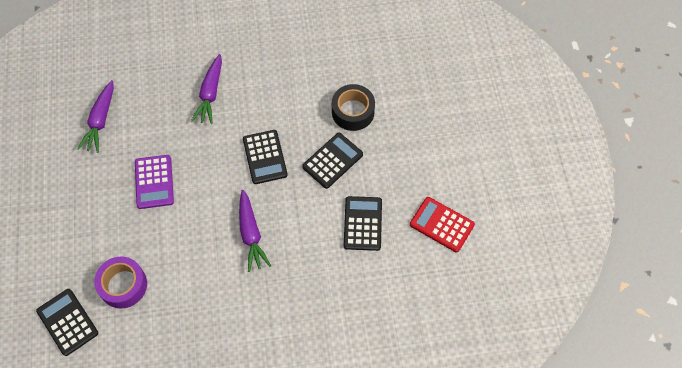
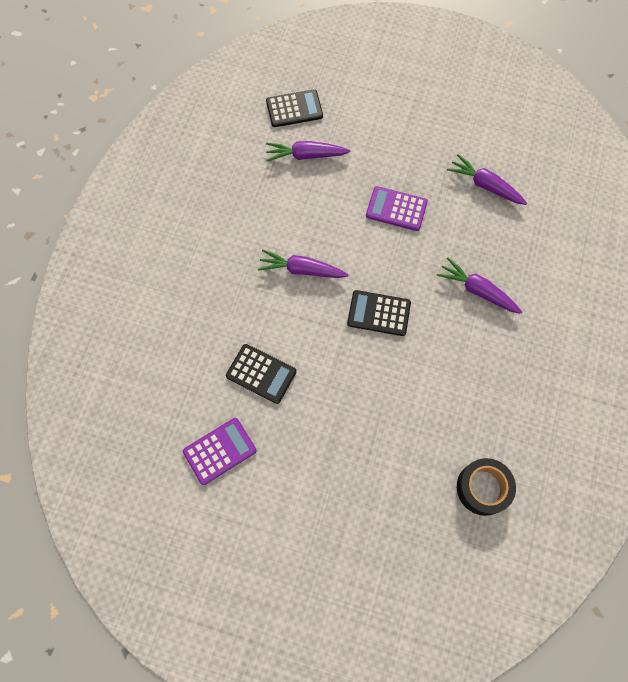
camera: 115 degrees right, 5 degrees up
purple tape [94,256,147,309] -> purple carrot [266,141,350,161]
black calculator [302,133,363,189] -> none
black tape [332,84,375,131] -> black tape moved to [457,458,516,516]
red calculator [410,197,475,252] -> purple calculator [183,418,257,485]

